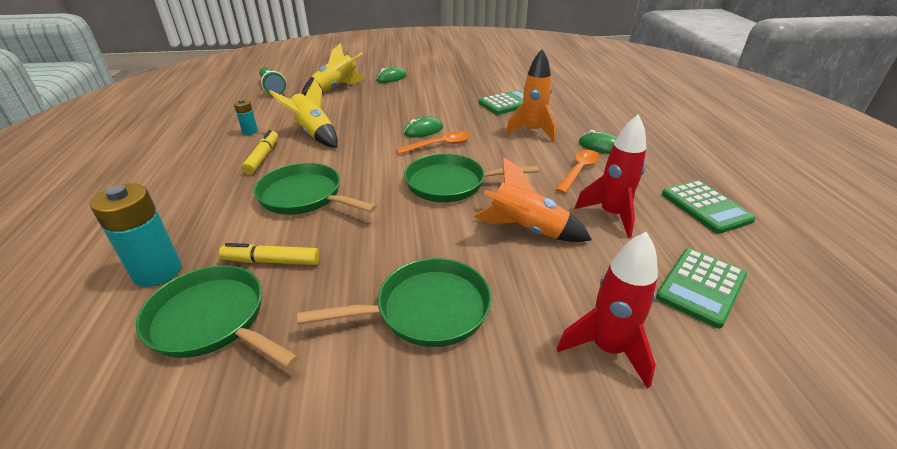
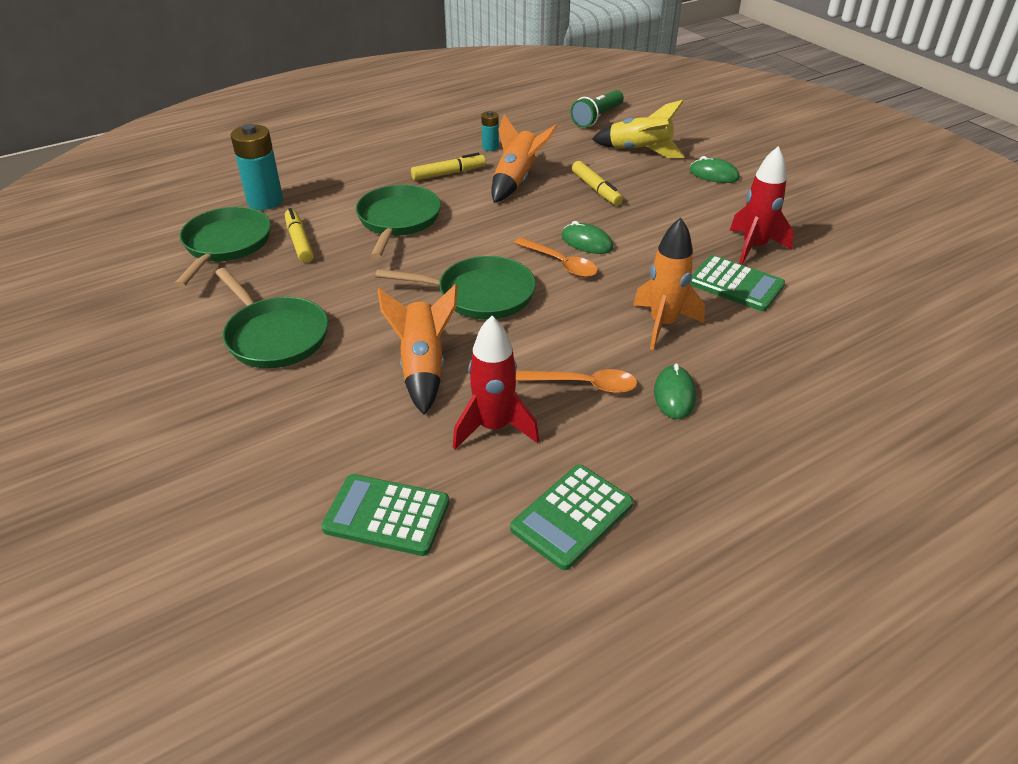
camera: 65 degrees right, 5 degrees up
yellow rocket [269,79,338,148] -> orange rocket [491,114,558,203]
green pan [404,154,539,202] -> green pan turned 120 degrees clockwise [375,256,536,320]
red rocket [557,232,658,389] -> red rocket moved to [730,146,794,265]
none -> yellow marker [572,161,623,205]

